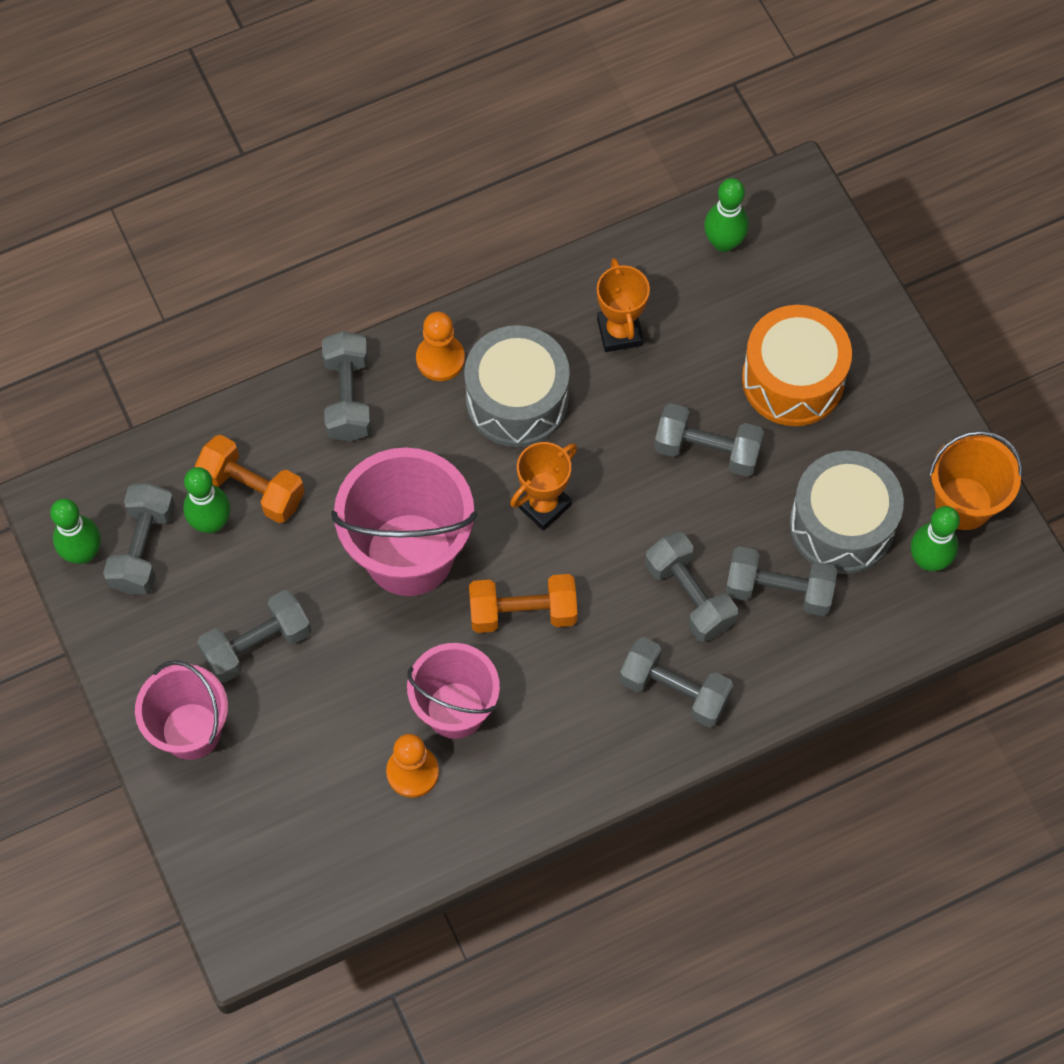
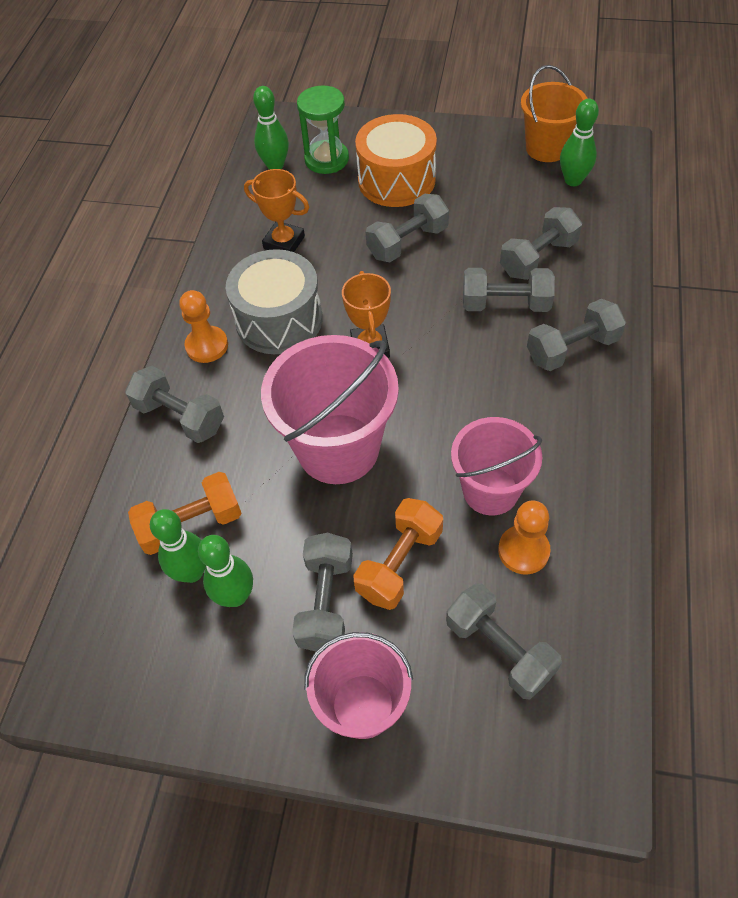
camera: 50 degrees left, 10 degrees down
green bowling pin [50,498,101,564] -> green bowling pin moved to [198,535,253,607]
grey dumbbell [103,483,176,595] -> grey dumbbell moved to [446,583,562,700]
orange dumbbell [469,574,577,633] -> orange dumbbell moved to [353,498,443,610]
grey drum [790,451,904,574] -> none
none -> green hourglass [297,85,349,174]

